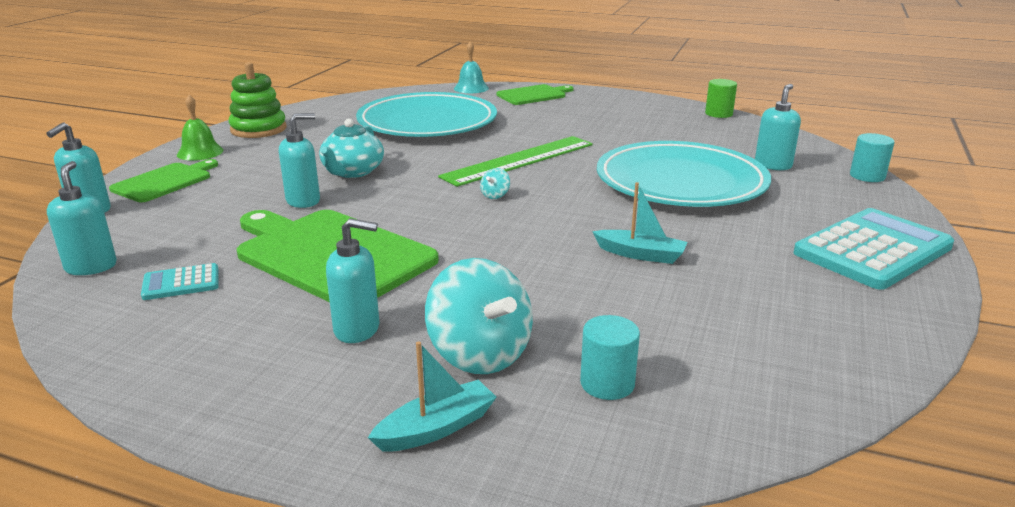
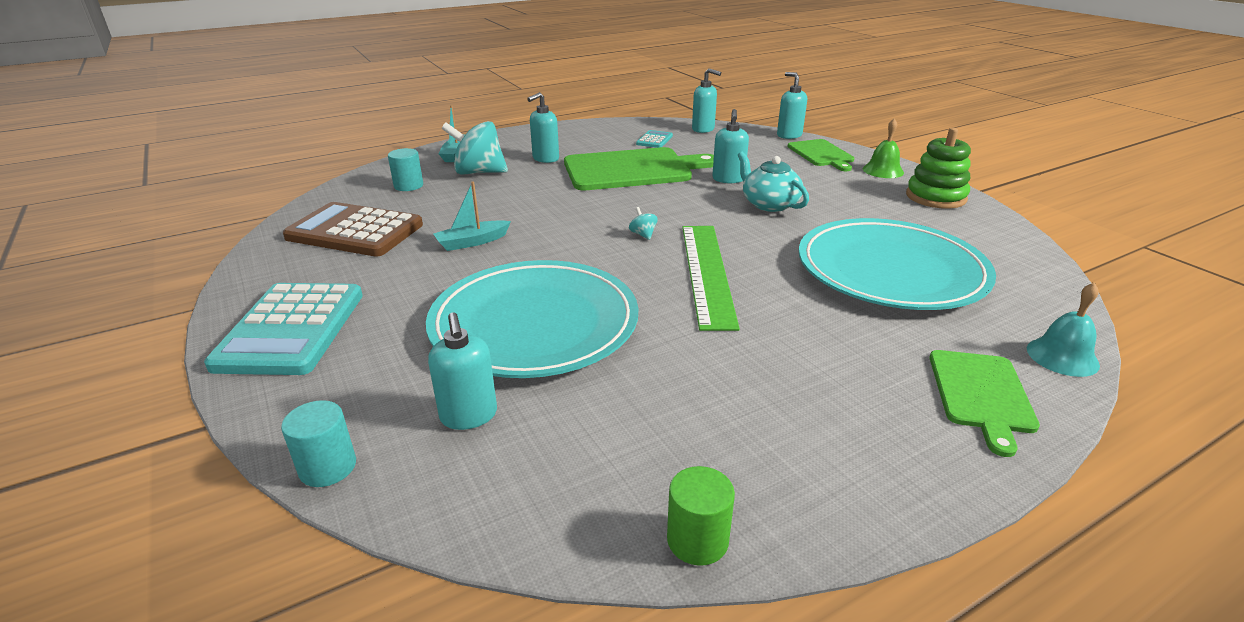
camera: 130 degrees right, 5 degrees up
none -> brown calculator [283,202,423,257]

